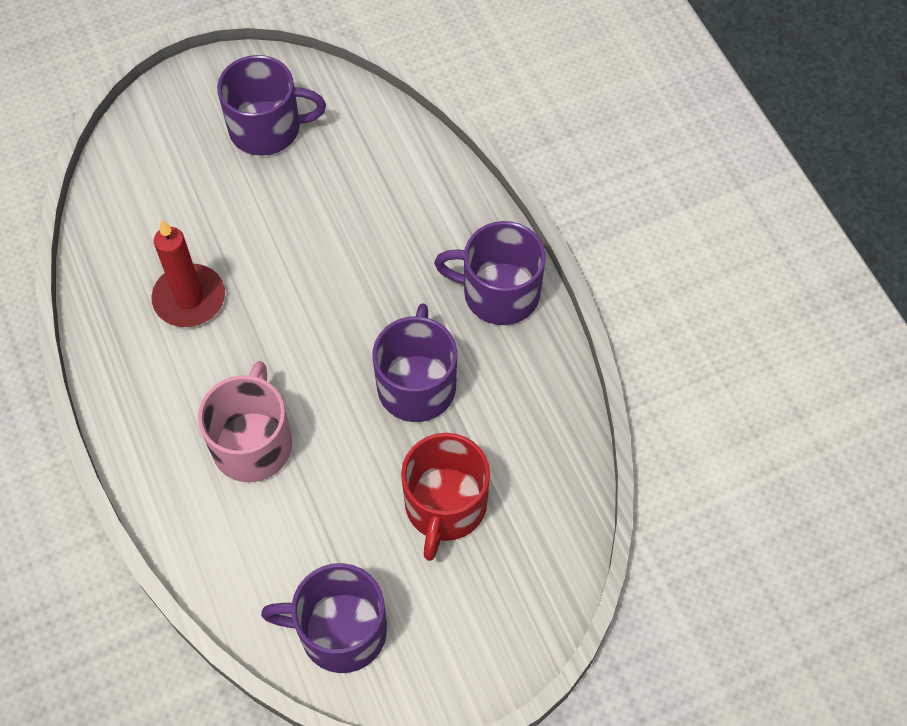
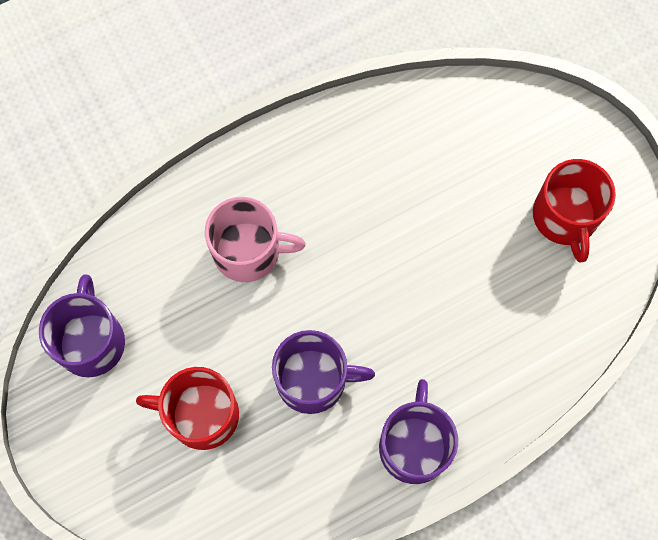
camera: 85 degrees right, 10 degrees up
red candle [151,219,225,327] -> none
purple mug [217,55,326,156] -> red mug [533,159,616,262]

